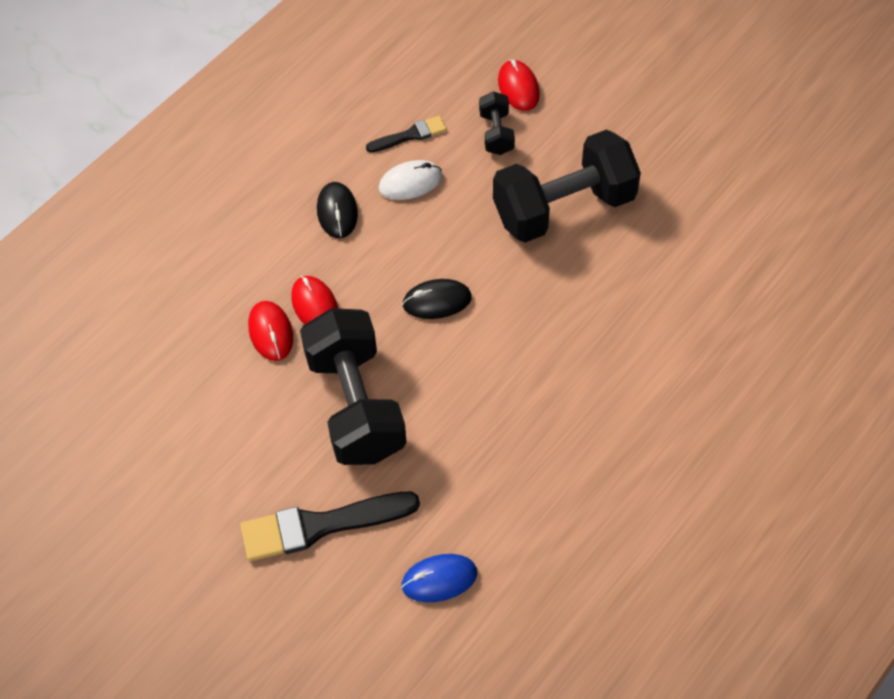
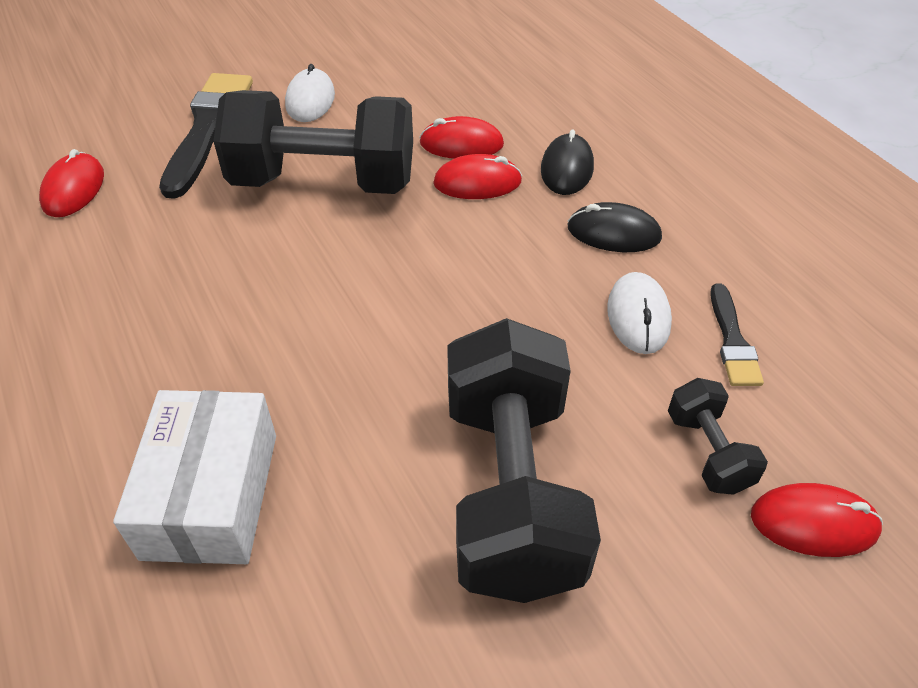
camera: 110 degrees right, 10 degrees down
blue mouse [401,554,477,602] -> red mouse [39,149,104,217]
black mouse [402,279,472,319] -> black mouse moved to [541,129,594,195]
black dumbbell [479,91,515,155] -> black dumbbell turned 60 degrees clockwise [668,378,768,495]
none -> white box [113,390,276,564]
none -> white mouse [285,64,335,122]

